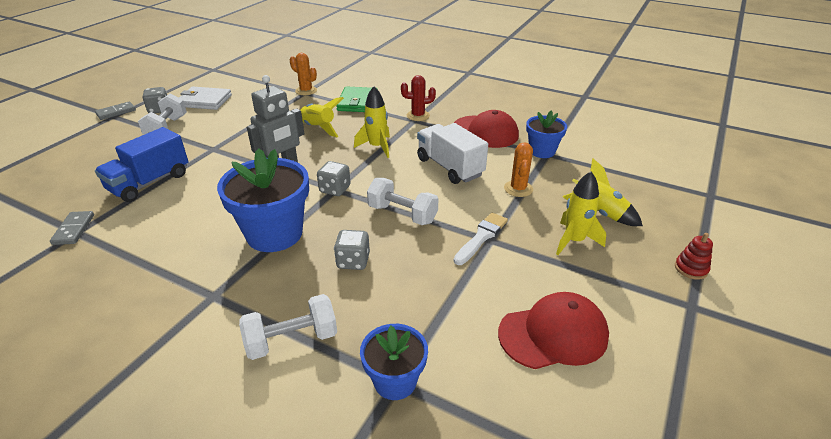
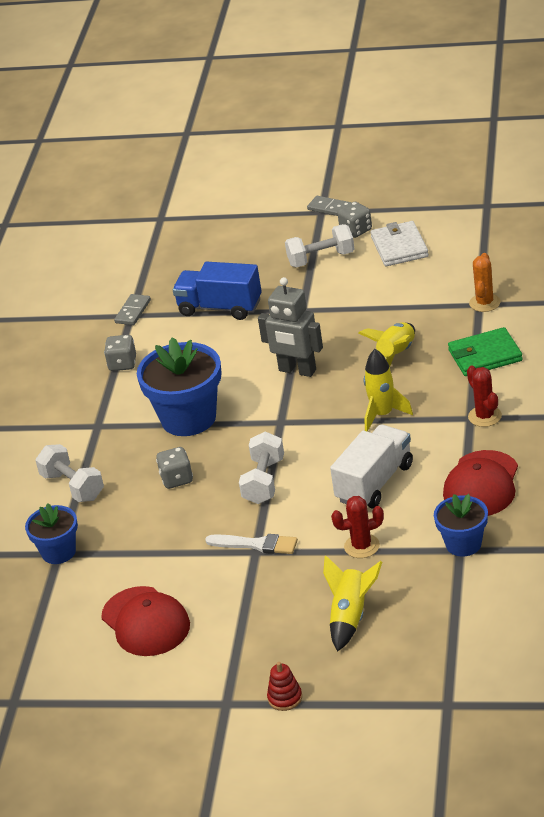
camera: 75 degrees right, 0 degrees up
grey domino [50,211,94,245] -> grey domino turned 45 degrees counterclockwise [114,294,151,325]
grey dice [317,161,351,196] -> grey dice moved to [104,335,136,371]
orange cactus [504,142,533,197] -> red cactus [331,496,384,558]
yellow rocket [556,172,606,255] -> none

